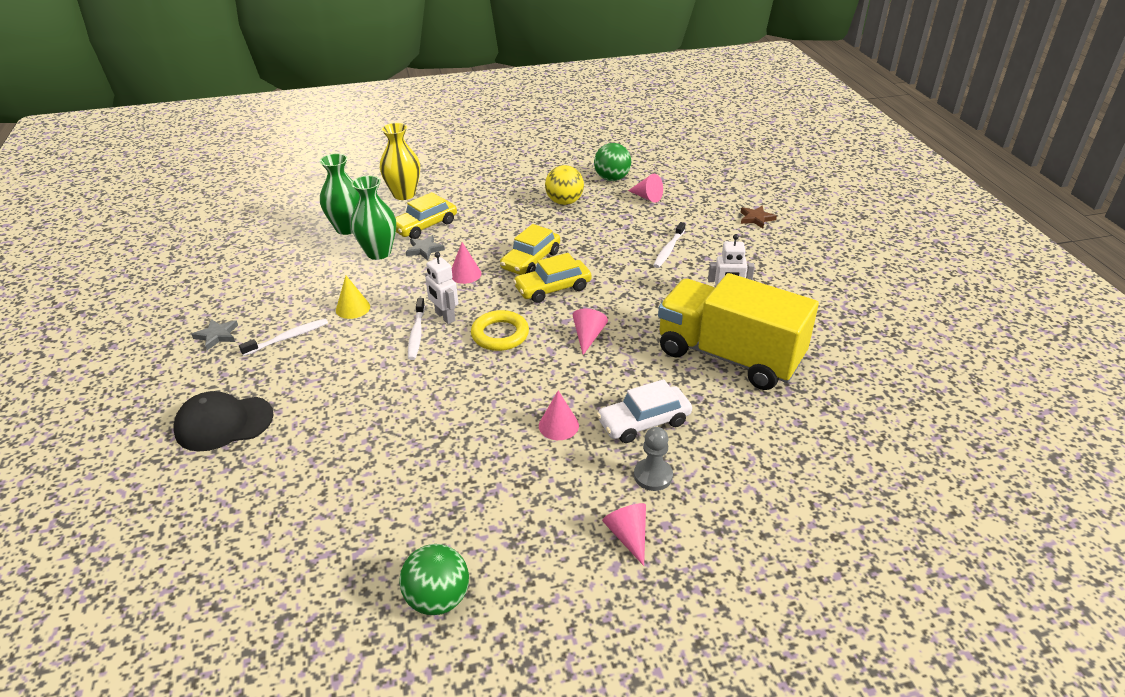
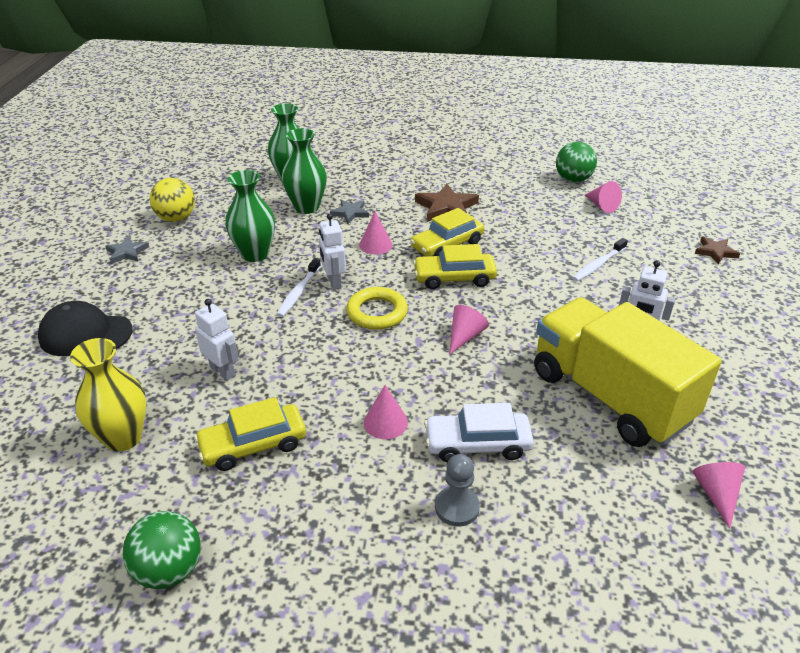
camera: 20 degrees right, 0 degrees up
white toothbrush [239,319,328,356] -> none
yellow cone [336,276,370,319] -> green vase [225,170,275,262]
yellow vase [380,123,420,200] -> yellow vase moved to [70,338,147,452]
yellow car [395,192,457,239] -> yellow car moved to [194,397,306,471]
yellow ball [545,165,584,205] -> yellow ball moved to [150,178,195,222]
pink cone [602,503,646,566] -> pink cone moved to [693,462,745,528]
none -> white robot [195,299,239,381]
none -> brown star [415,184,479,222]

